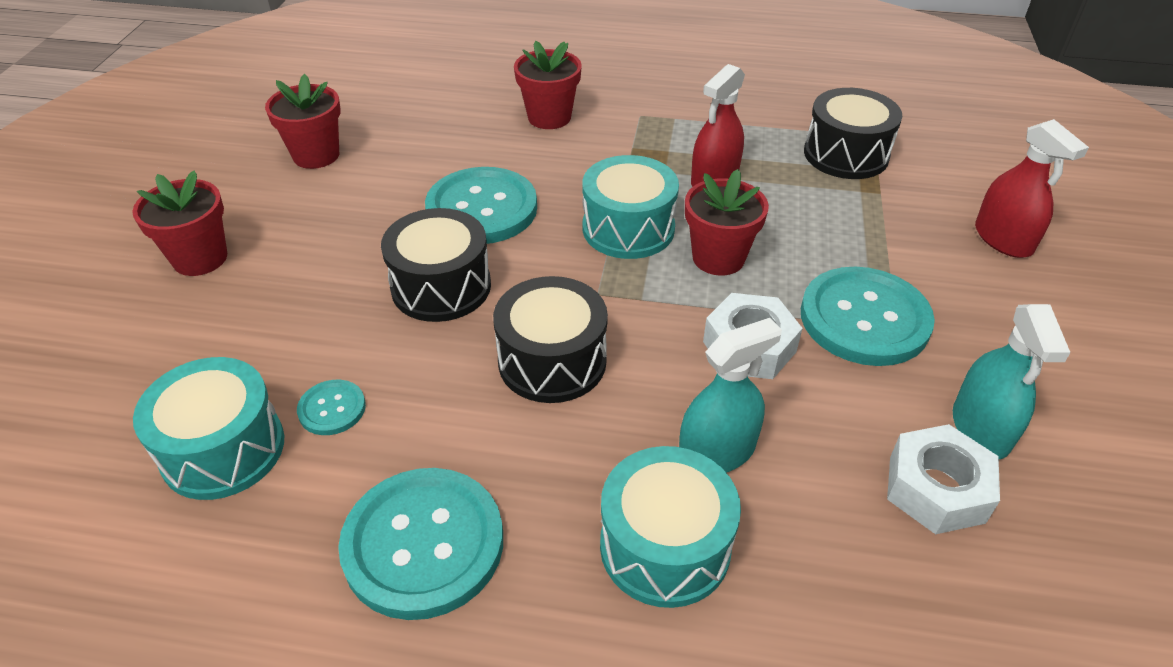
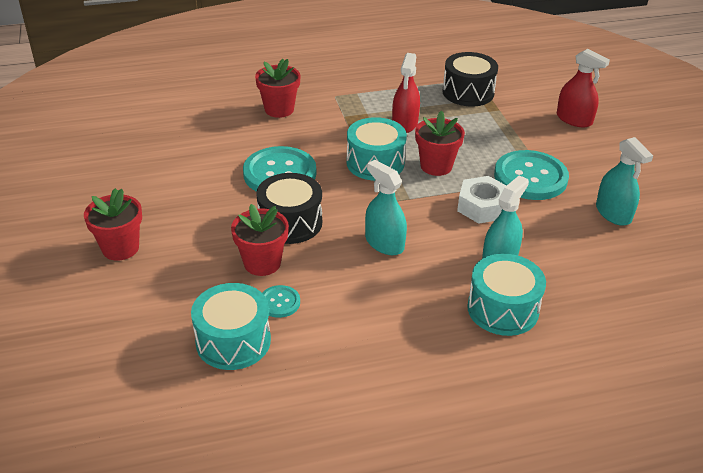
camera: 25 degrees left, 5 degrees down
red flower pot [265,74,341,169] -> red flower pot moved to [231,204,289,276]
turquoise button [338,468,503,620] -> none
black drum [493,276,608,403] -> turquoise spray bottle [365,160,407,255]
white nut [887,424,1000,534] -> none

